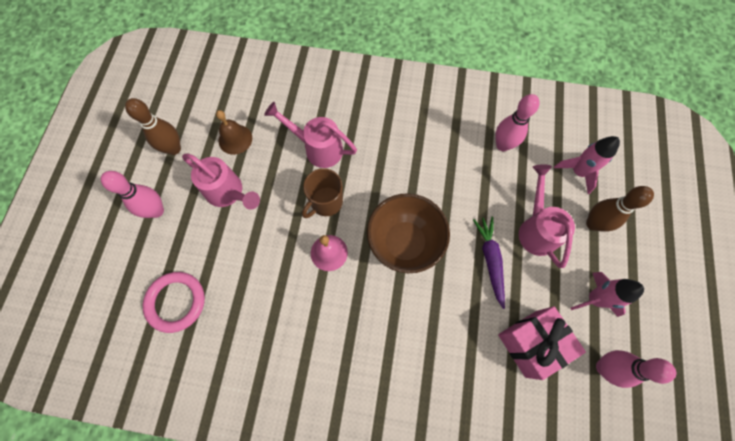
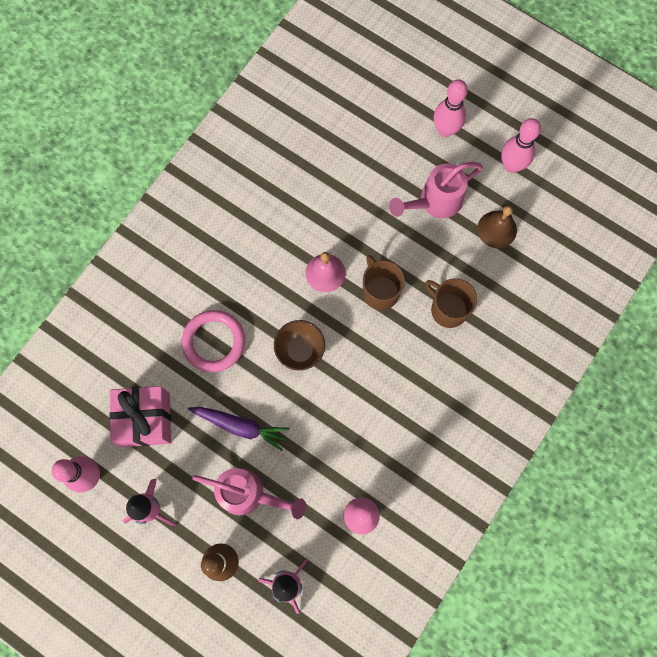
camera: 115 degrees right, 5 degrees up
brown bowling pin [125,98,181,155] -> pink bowling pin [501,118,541,173]
pink ring [143,272,205,333] -> pink ring moved to [181,310,245,372]
pink watering can [264,102,357,168] -> brown mug [425,278,477,328]
brown bowl [367,193,450,273] -> brown bowl [274,320,325,371], size x0.59

